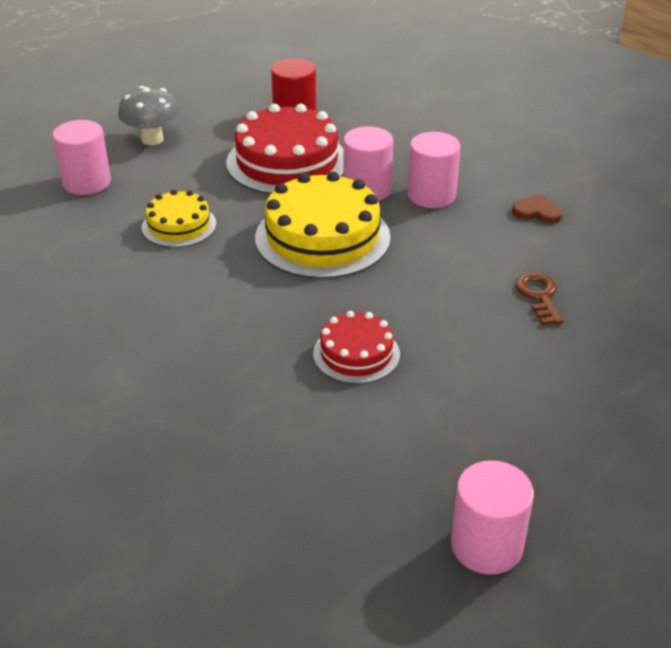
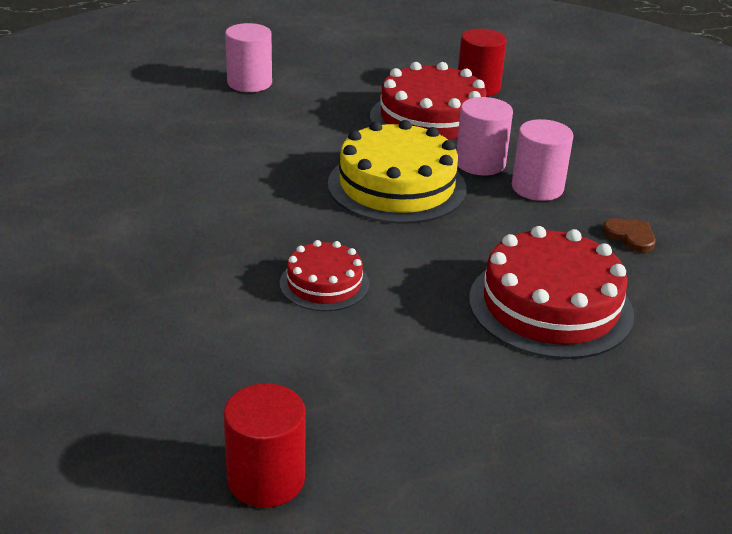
camera: 30 degrees right, 5 degrees down
grey mushroom [118,86,180,145] -> none
yellow cake [142,190,216,248] -> none
pink cylinder [451,460,534,575] -> red cylinder [223,383,306,508]
brown key [516,273,564,325] -> red cake [469,226,634,359]

